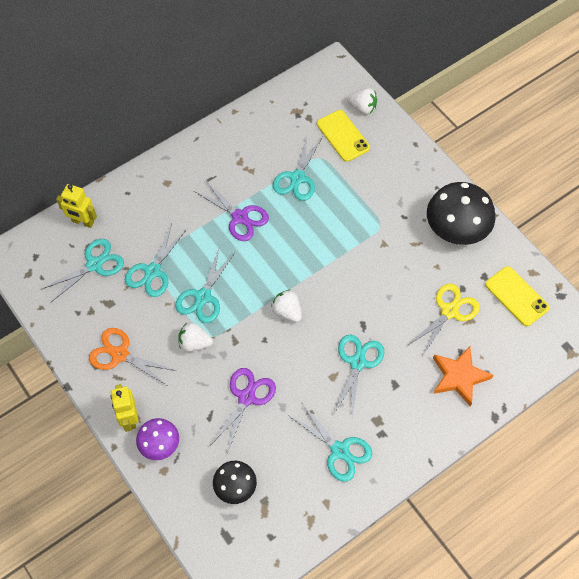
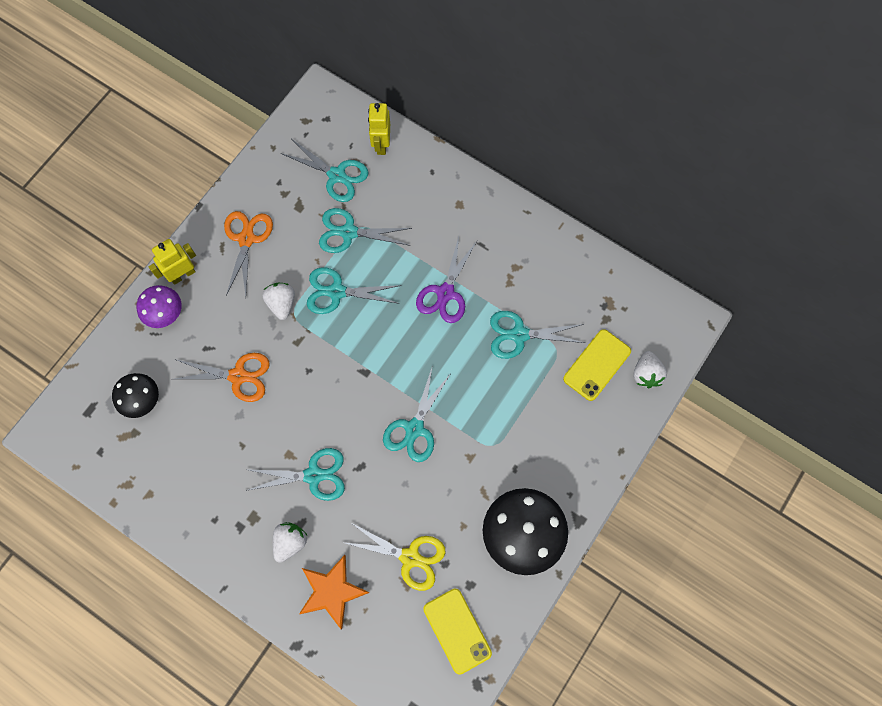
camera: 70 degrees right, 10 degrees up
purple scissors [211,368,276,453] -> orange scissors [174,353,270,402]
white strawberry [271,290,302,322] -> white strawberry moved to [273,522,308,563]
turquoise scissors [289,402,372,482] -> turquoise scissors moved to [383,368,451,462]
yellow phone [485,266,549,326] -> yellow phone turned 60 degrees counterclockwise [423,589,492,675]

